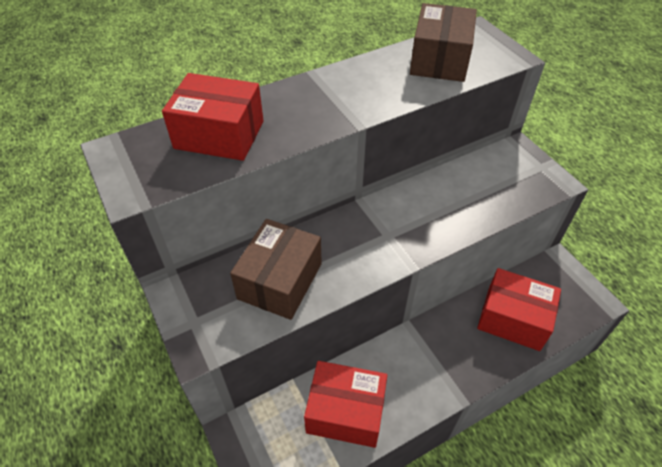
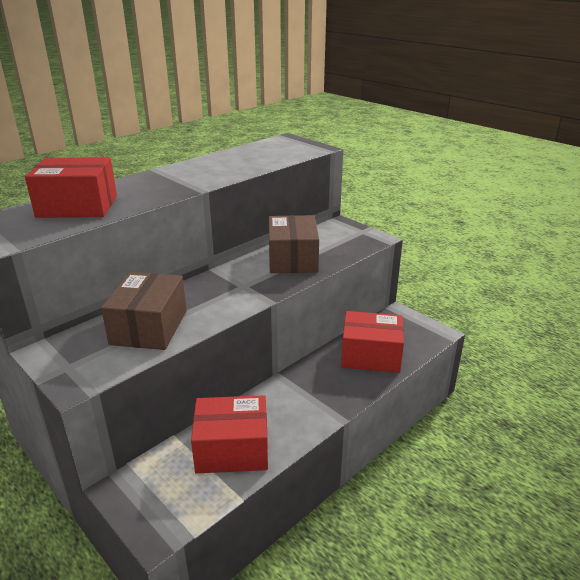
camera: 15 degrees left, 20 degrees down
brown box [410,3,477,82] -> brown box moved to [269,215,319,273]

